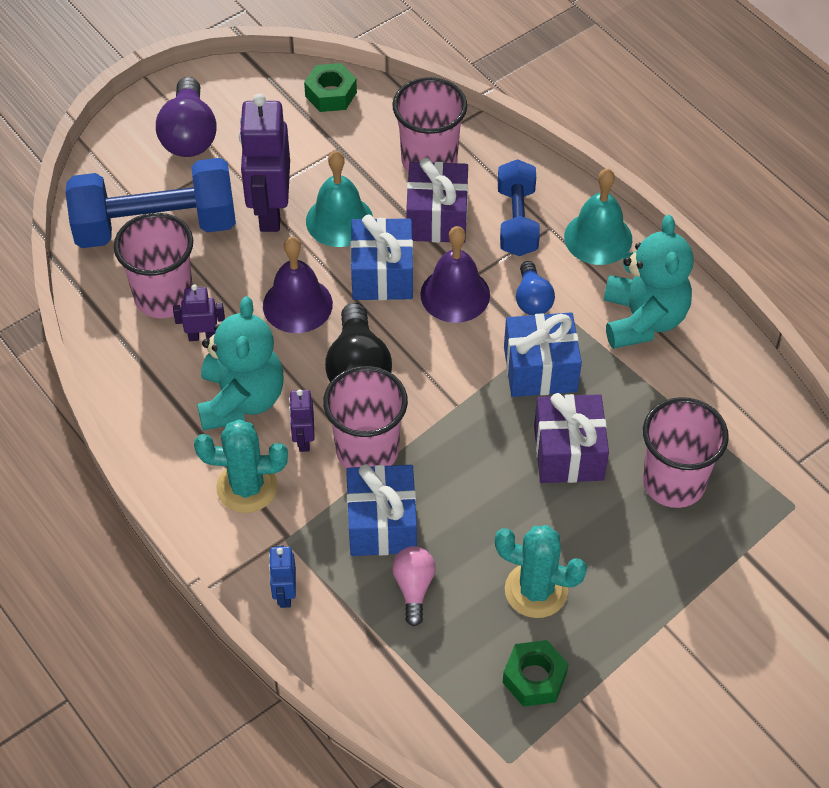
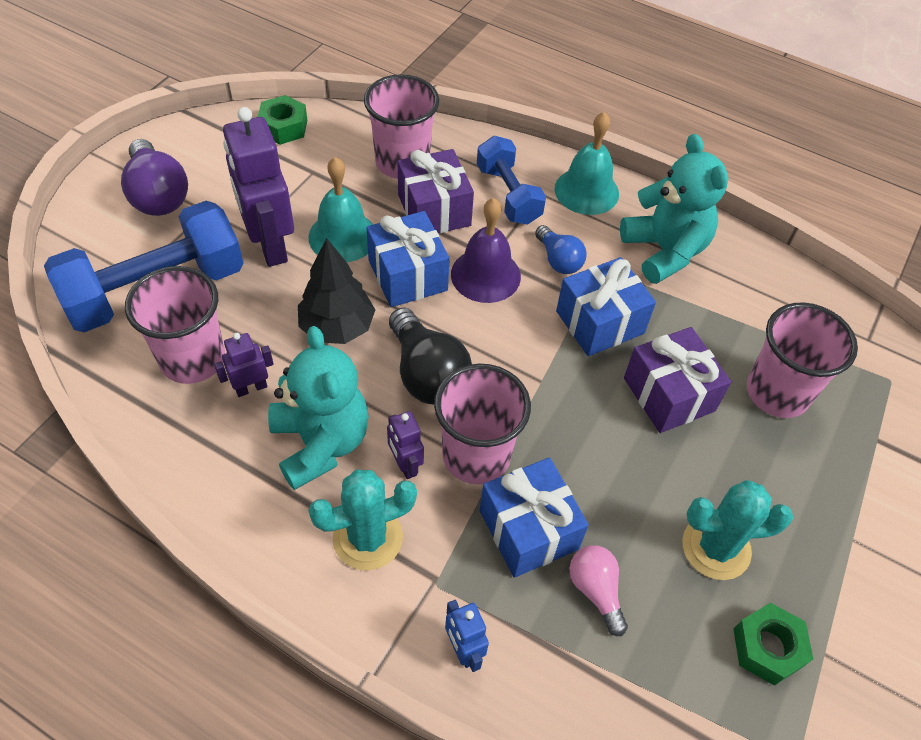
camera: 25 degrees left, 0 degrees up
purple bell [263,237,333,333] -> black tree [298,238,375,344]

